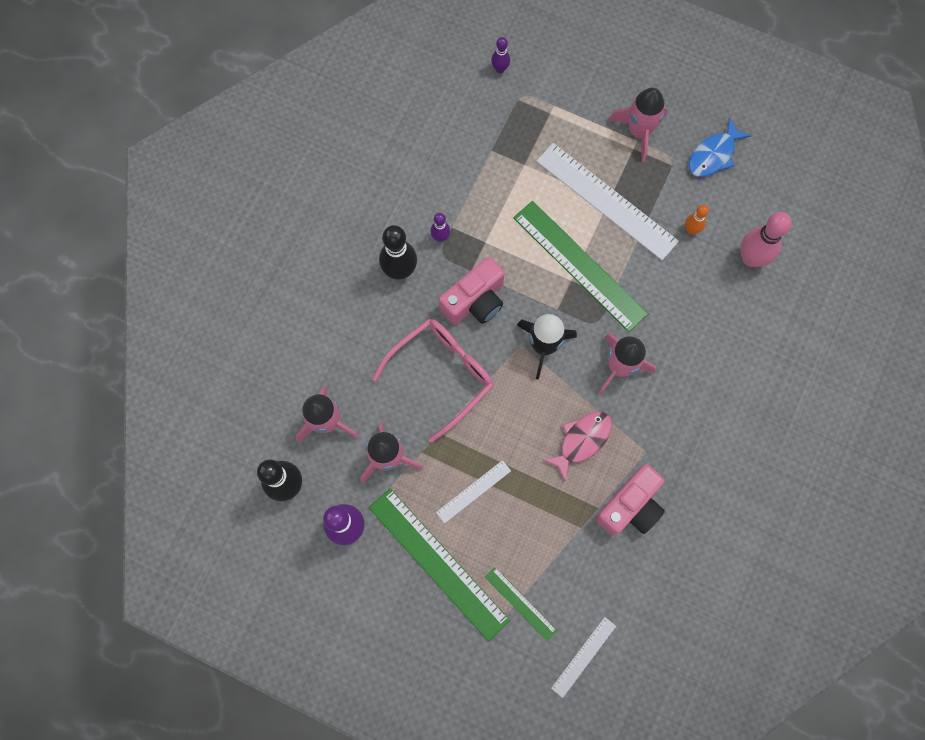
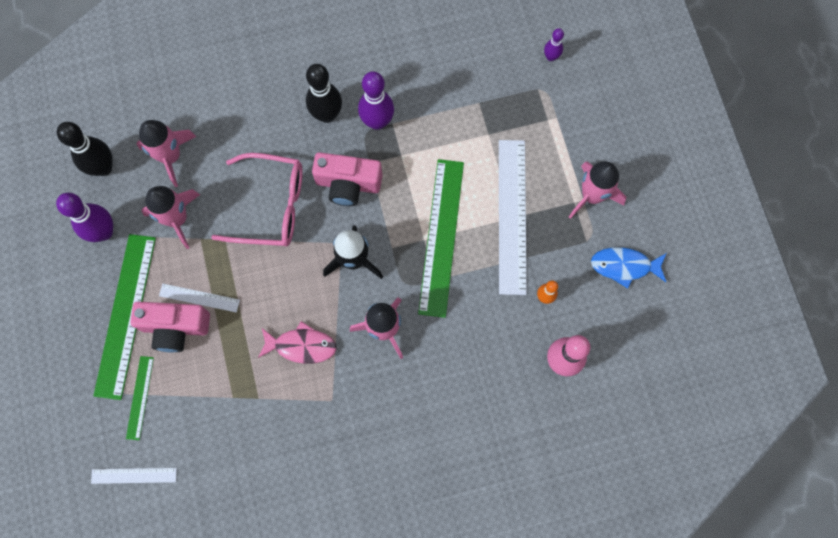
camera: 50 degrees right, 0 degrees up
purple bowling pin [431,213,450,242] -> purple bowling pin [358,71,394,130], size x1.86
pink camera [595,464,665,535] -> pink camera moved to [131,302,210,352]

